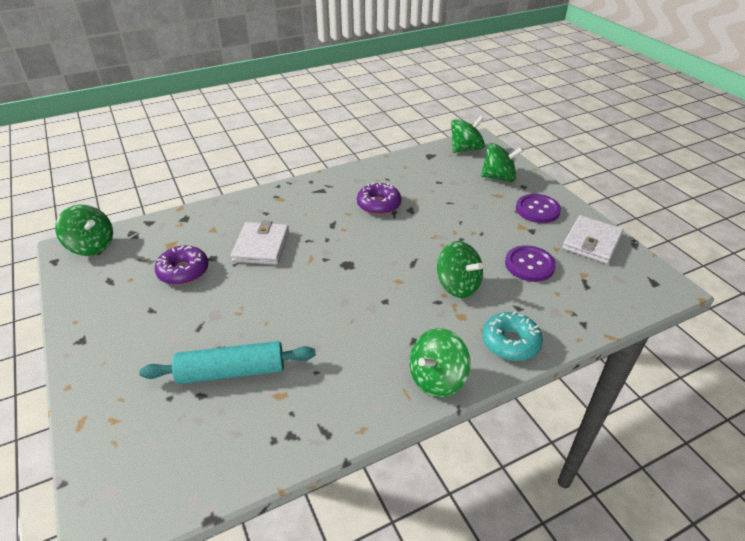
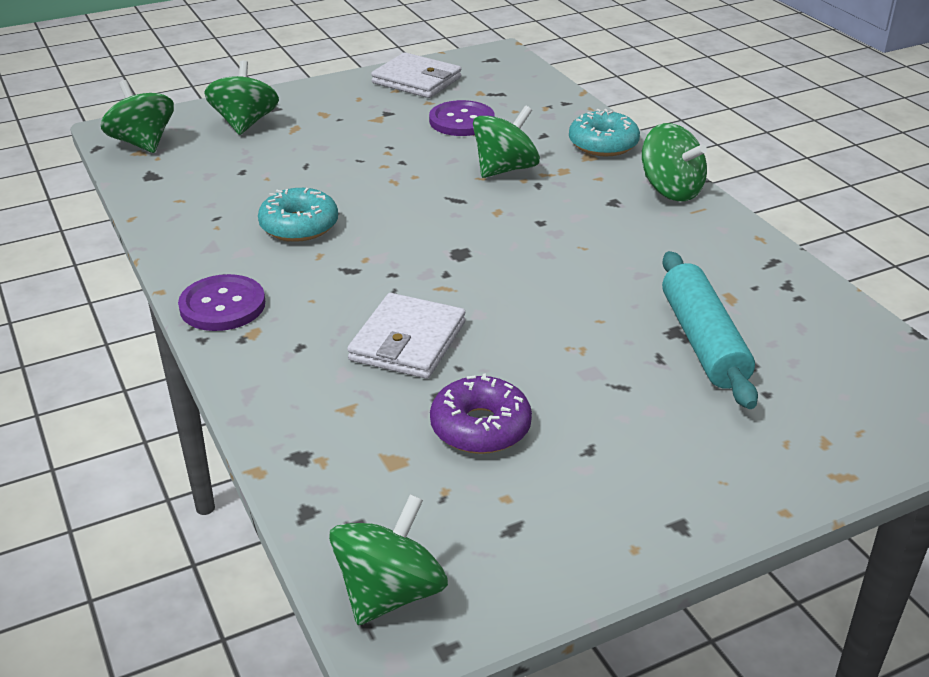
camera: 90 degrees left, 5 degrees down
white wallet [231,220,289,265] -> white wallet turned 75 degrees counterclockwise [347,293,465,379]
purple donut [357,183,401,215] -> turquoise donut [258,188,338,242]
purple button [516,194,561,223] -> purple button moved to [178,274,265,331]

